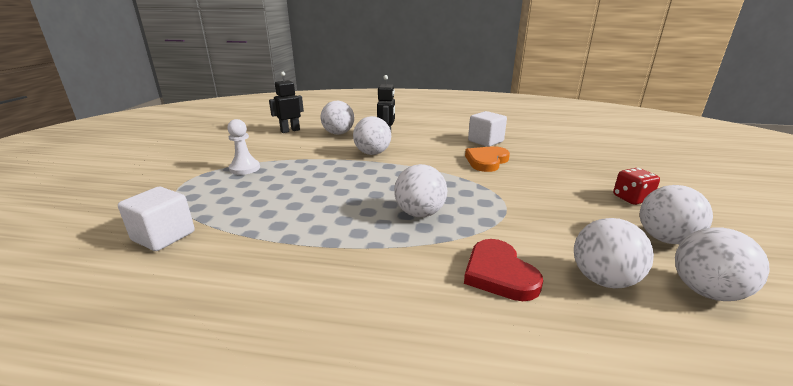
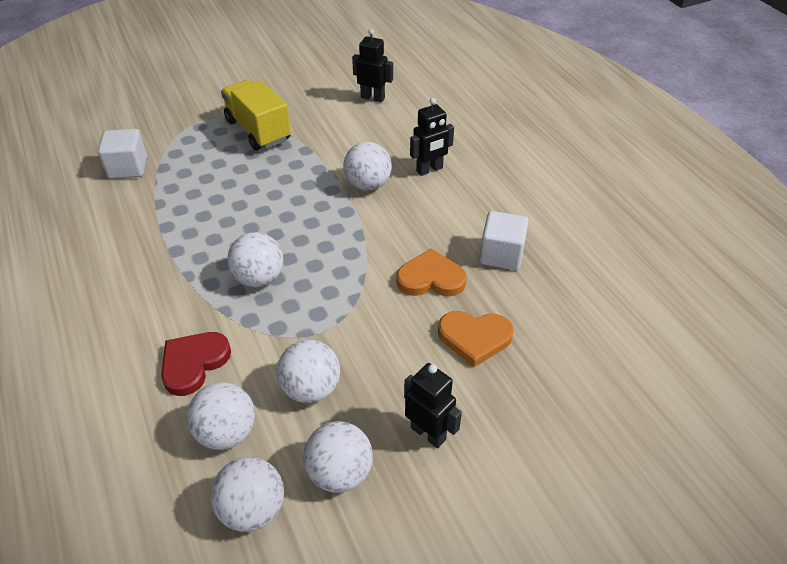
camera: 55 degrees right, 20 degrees up
white pawn [227,119,260,175] -> yellow truck [221,80,291,151]
white ball [321,101,354,135] -> white ball moved to [277,340,340,403]
red dice [613,168,660,205] -> black robot [404,363,462,448]
none -> orange heart [438,311,514,367]

